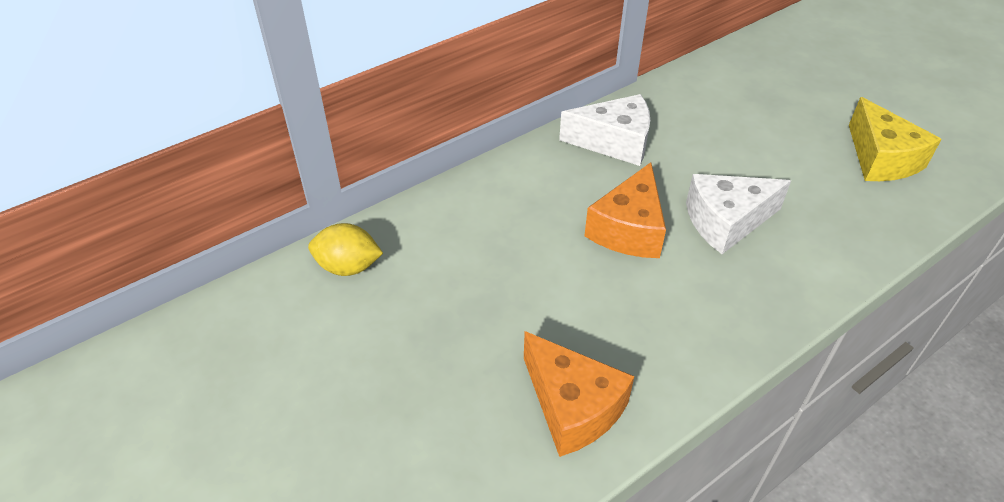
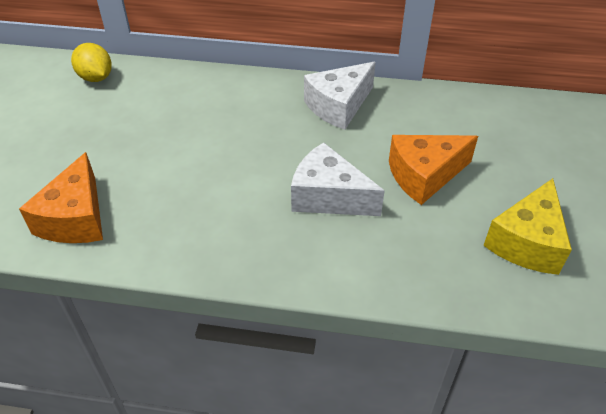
camera: 45 degrees right, 0 degrees up
white cheese [559,94,650,166] -> white cheese turned 90 degrees clockwise [304,62,376,130]
orange cheese [585,162,666,258] -> orange cheese moved to [389,135,478,205]

